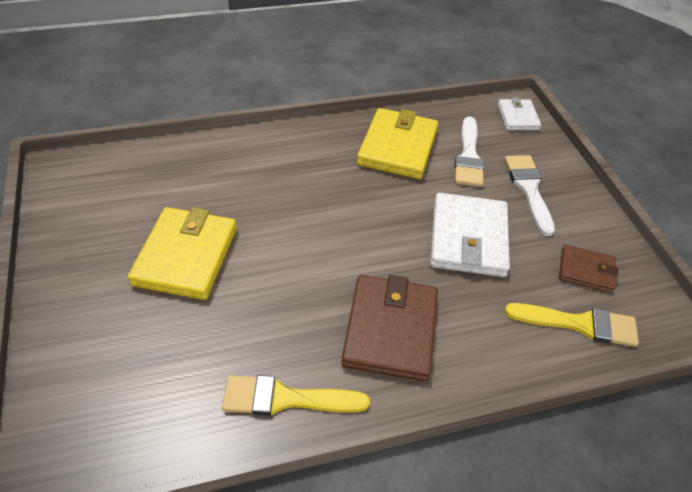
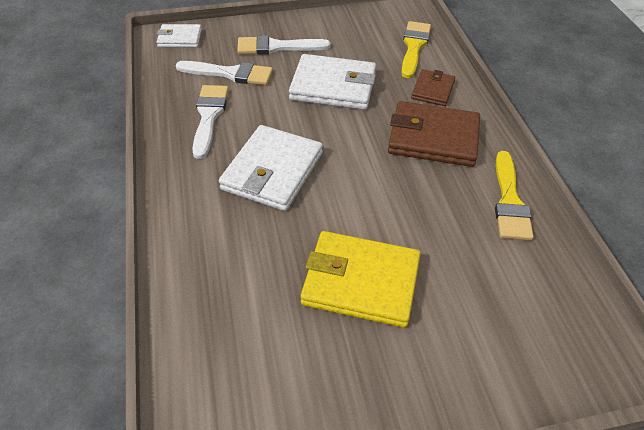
camera: 85 degrees left, 0 degrees up
yellow wallet [357,108,438,179] -> white brush [192,85,228,159]
brown wallet [559,245,618,293] -> brown wallet moved to [411,69,455,106]
none -> white wallet [219,125,323,211]

